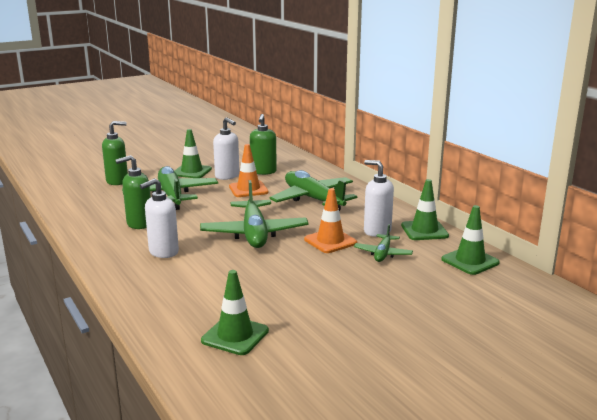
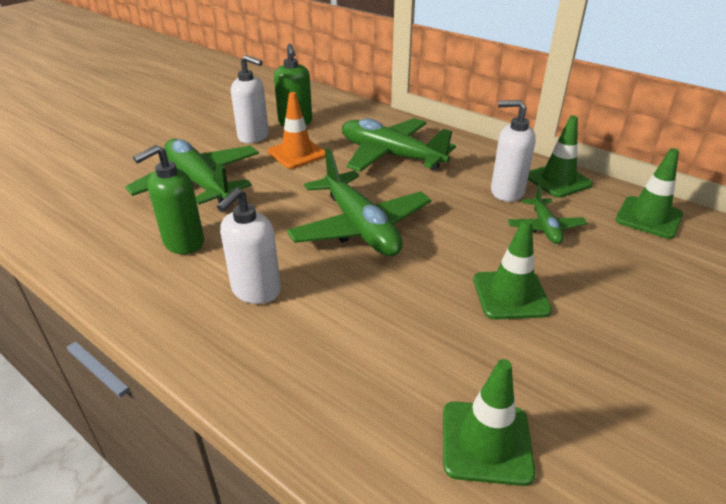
camera: 20 degrees left, 15 degrees up
green soap dispenser [102,121,128,185] -> none
green traffic cone [174,129,212,178] -> green traffic cone moved to [473,219,552,319]
orange traffic cone [304,188,357,253] -> none

